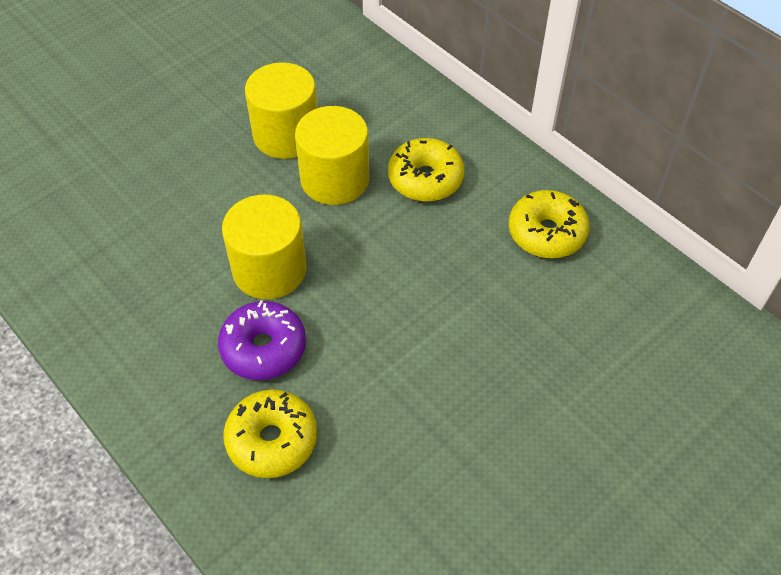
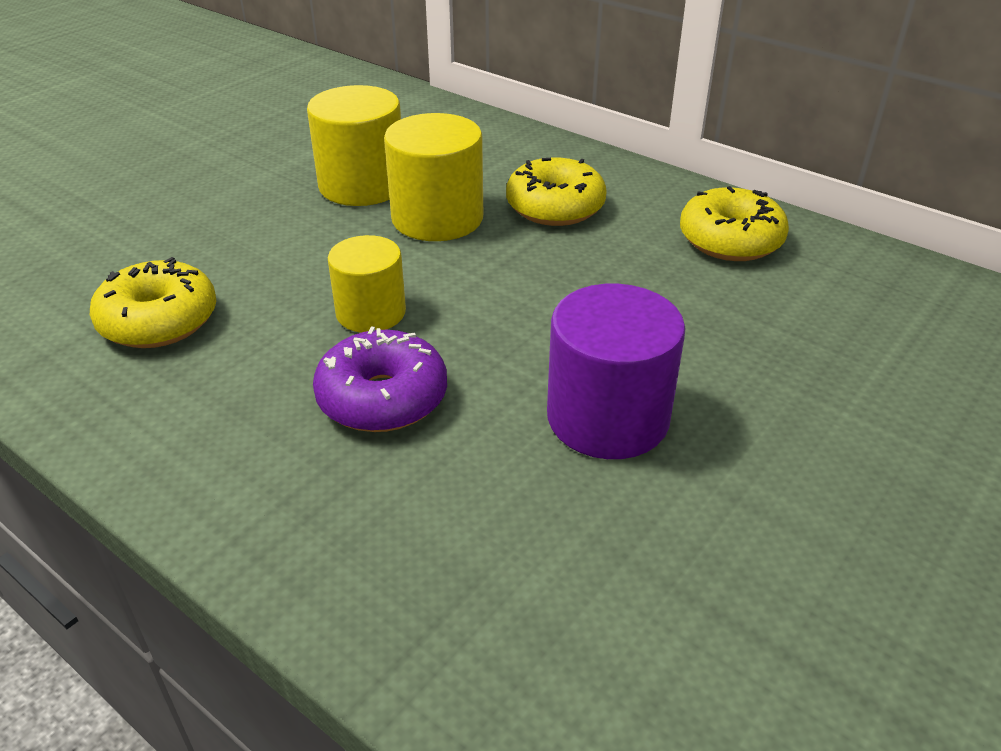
camera: 10 degrees left, 15 degrees down
yellow cylinder [222,195,307,299] -> yellow cylinder [328,235,406,333], size x0.66
yellow donut [223,390,317,478] -> yellow donut moved to [90,257,216,348]
none -> purple cylinder [547,284,685,459]

